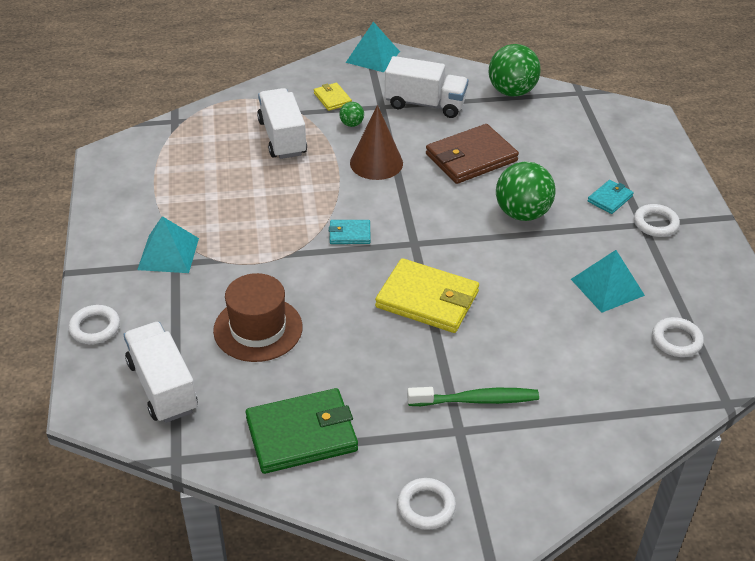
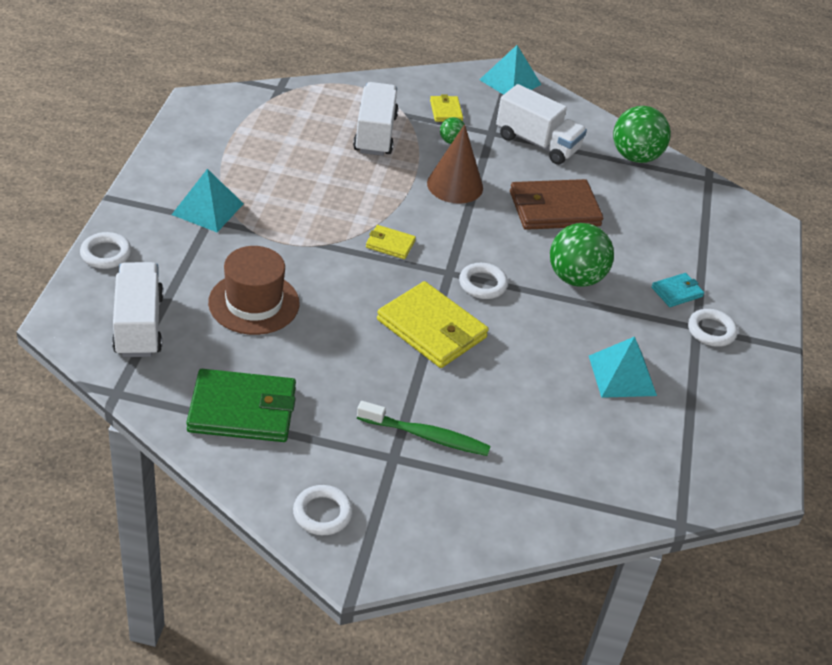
camera: 15 degrees right, 0 degrees up
turquoise wallet [329,220,371,244] -> yellow wallet [366,225,416,259]
white ring [652,317,704,357] -> white ring moved to [459,263,508,299]

